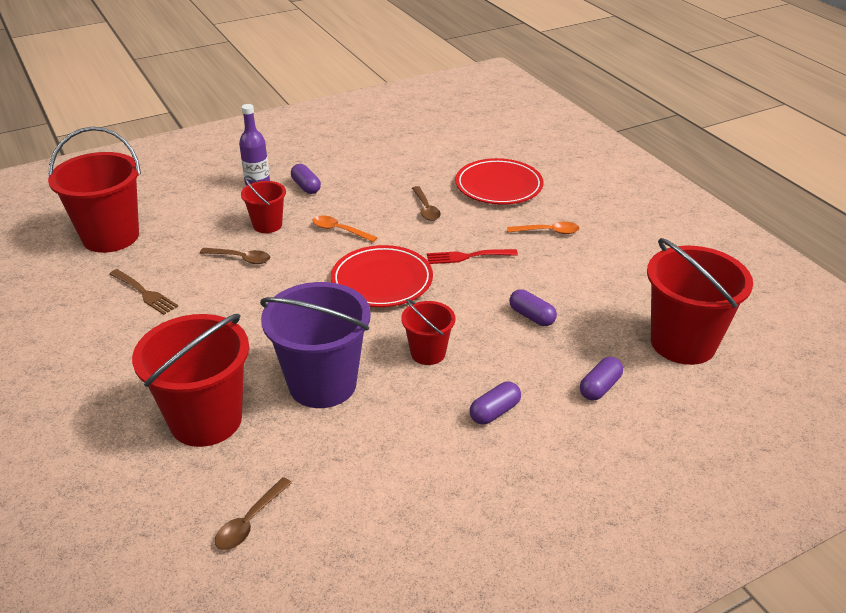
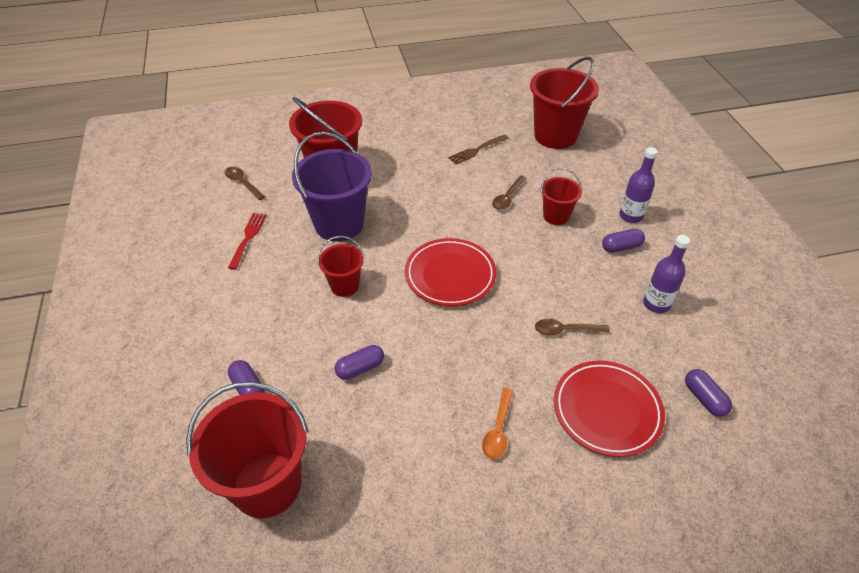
camera: 105 degrees right, 10 degrees up
orange spoon [313,216,378,242] -> none
red fork [427,249,518,264] -> red fork moved to [228,213,267,270]
purple capsule [470,382,521,424] -> purple capsule moved to [685,369,732,417]
none -> purple bottle [643,235,690,313]

